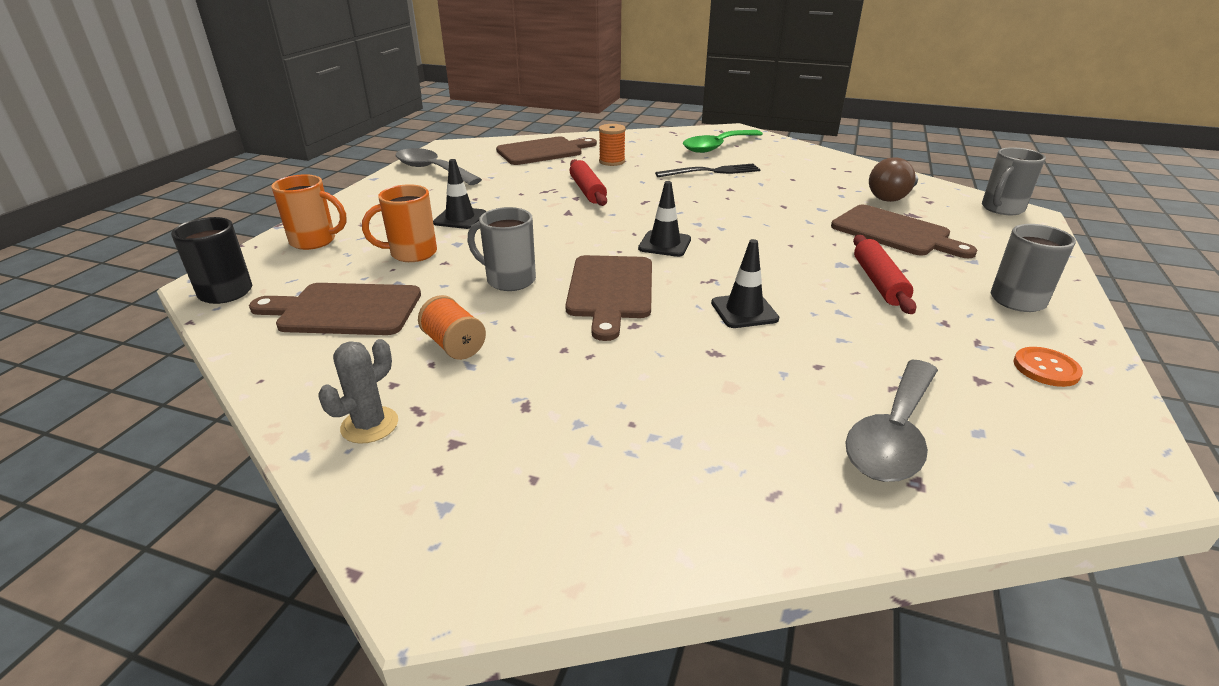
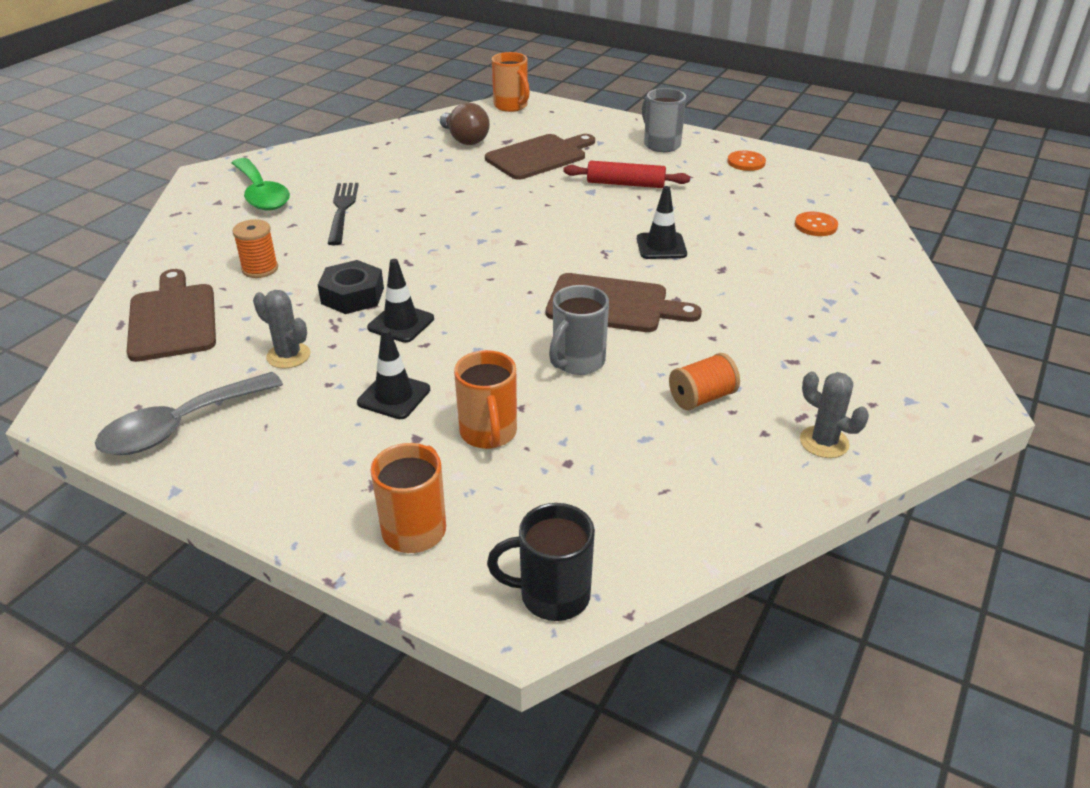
camera: 80 degrees left, 5 degrees up
brown cutting board [249,283,421,335] -> none
red rolling pin [570,159,607,206] -> black nut [318,260,384,314]
black traffic cone [638,181,691,257] -> black traffic cone moved to [367,259,434,343]
grey spoon [845,359,938,482] -> orange button [795,212,838,236]
grey mug [982,147,1046,215] -> orange mug [492,52,530,112]
none -> grey cactus [253,290,310,368]

